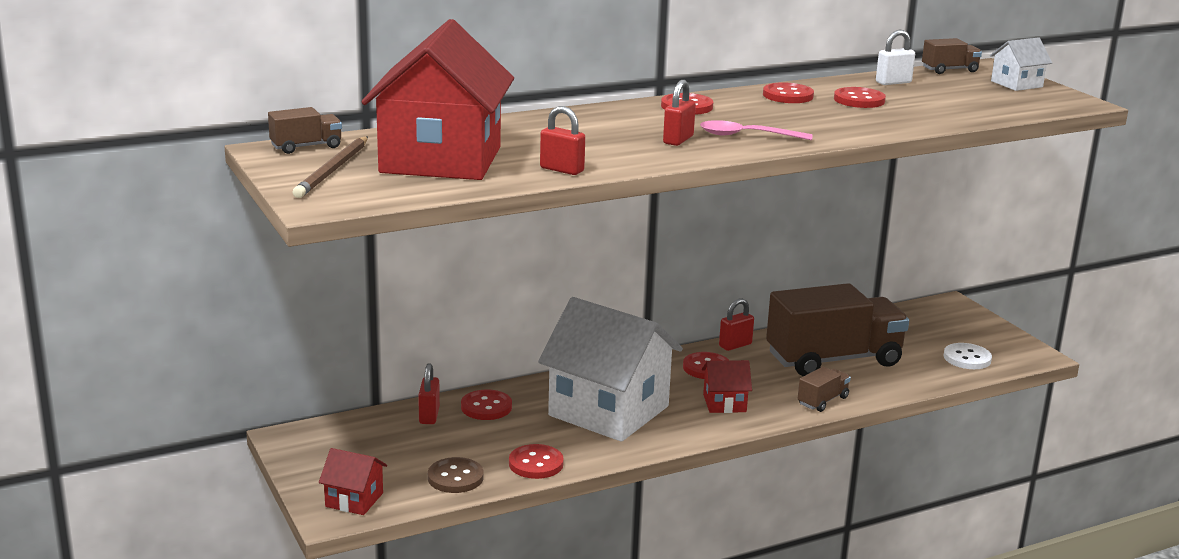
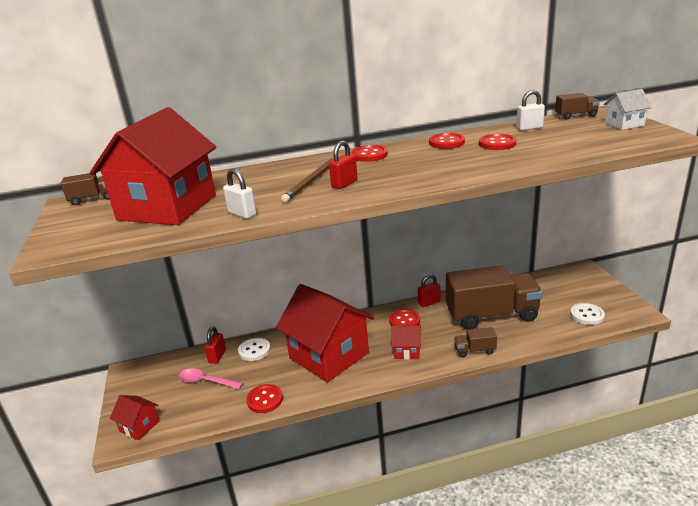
camera: 15 degrees right, 5 degrees up
brown pencil [293,137,368,198] -> brown pencil moved to [281,158,334,203]
brown button [428,457,484,493] -> none
red button [461,390,512,420] -> white button [238,338,271,361]
white house [538,297,683,442] -> red house [276,284,374,383]
red padlock [540,106,585,175] -> white padlock [223,169,256,219]
pink spoon [700,120,812,140] -> pink spoon moved to [179,368,243,389]
brown truck [798,367,851,412] -> brown truck turned 150 degrees counterclockwise [454,327,497,358]

